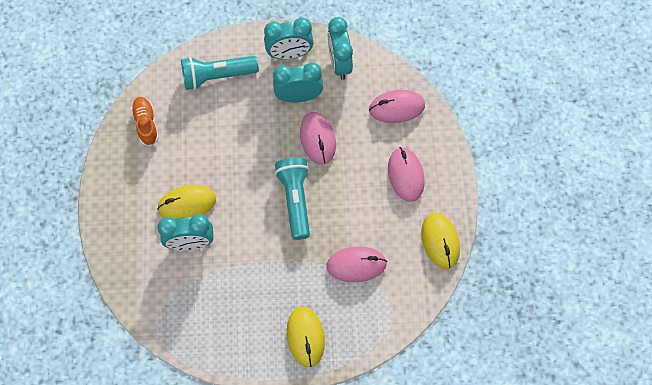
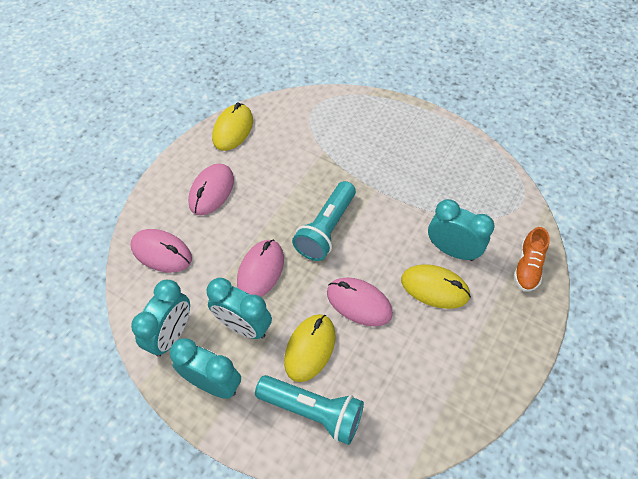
camera: 145 degrees left, 10 degrees down
orange shoe [131,97,159,146] -> orange shoe moved to [514,227,550,292]
yellow mouse [287,306,325,367] -> yellow mouse moved to [284,314,335,382]
pink mouse [326,246,387,282] -> pink mouse moved to [327,277,393,326]

